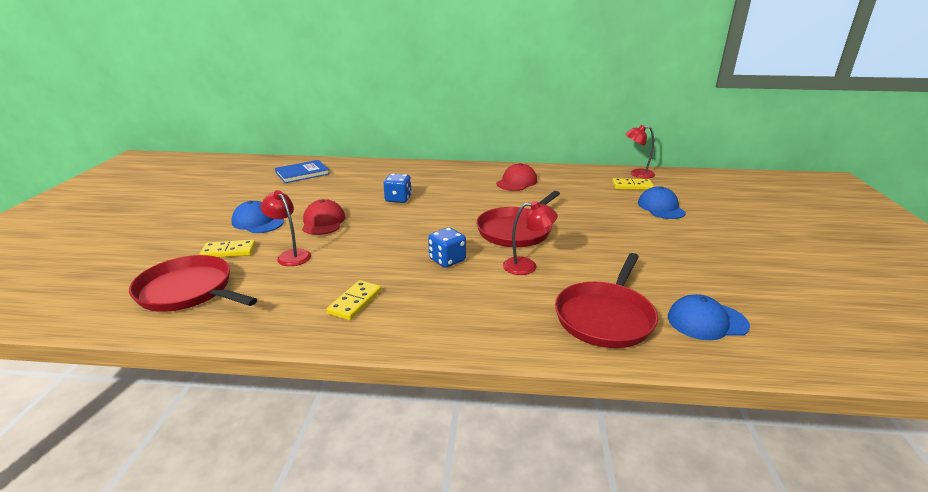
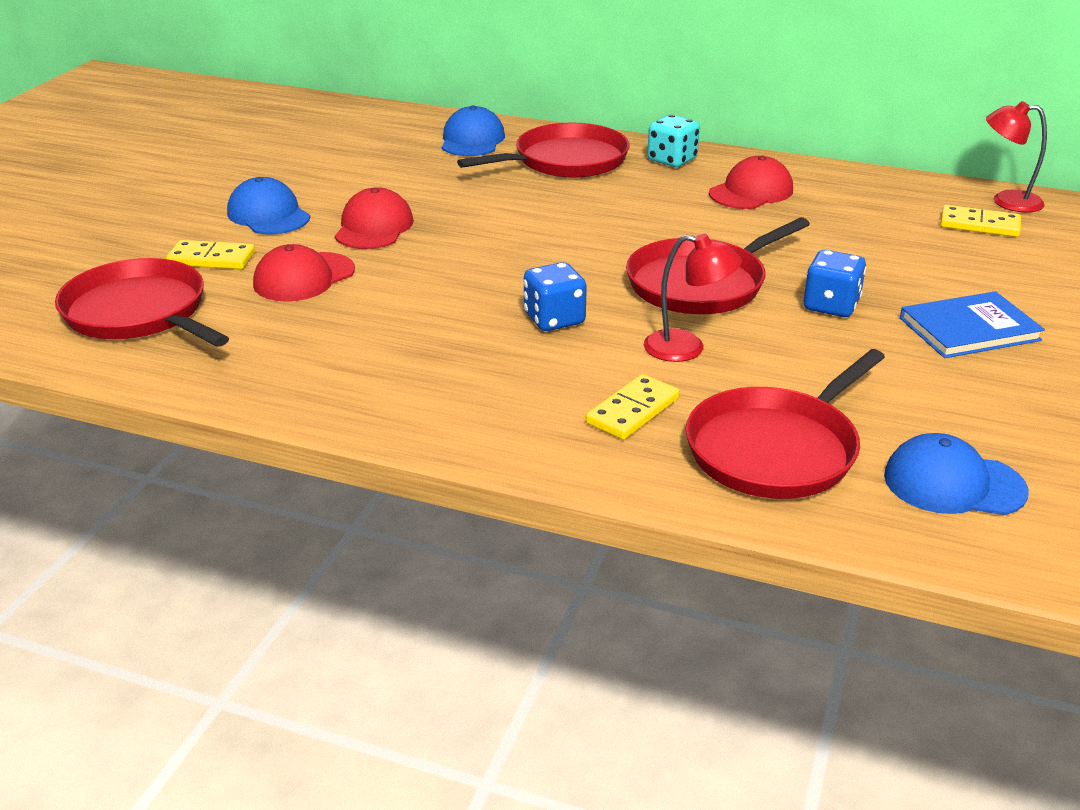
camera: 15 degrees right, 5 degrees up
red lamp [261,190,311,266] -> red cap [253,244,355,302]
blue book [275,160,330,183] -> blue book moved to [900,291,1045,358]
yellow domino [326,280,381,320] -> yellow domino moved to [586,374,680,440]
blue dice [383,174,412,203] -> blue dice moved to [804,250,866,317]
blue cap [638,186,686,219] -> blue cap moved to [442,105,505,156]
none -> red pan [457,123,629,178]
none -> turquoise dice [647,115,700,167]

